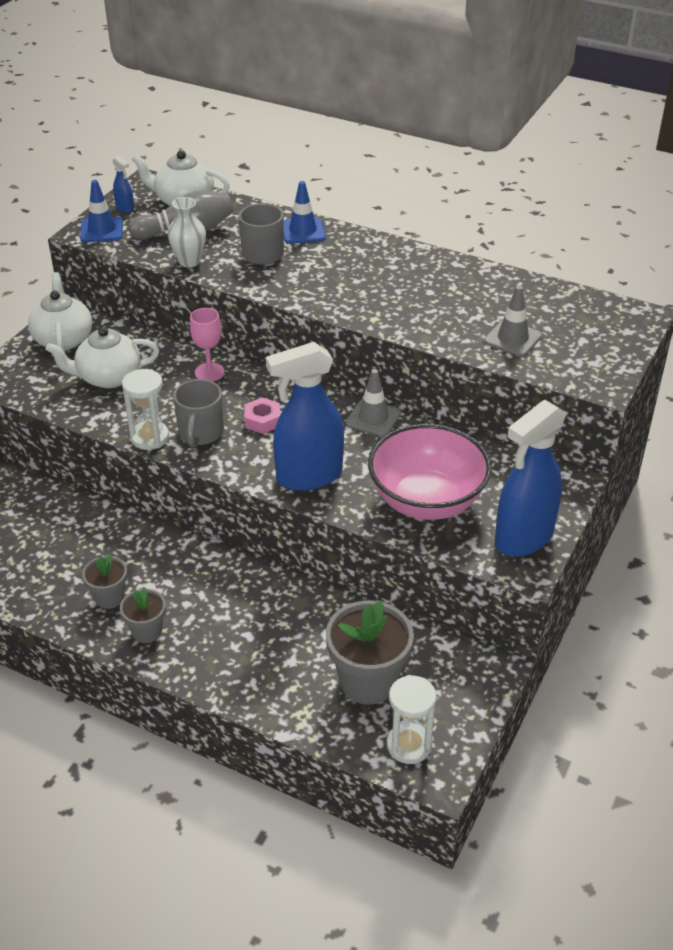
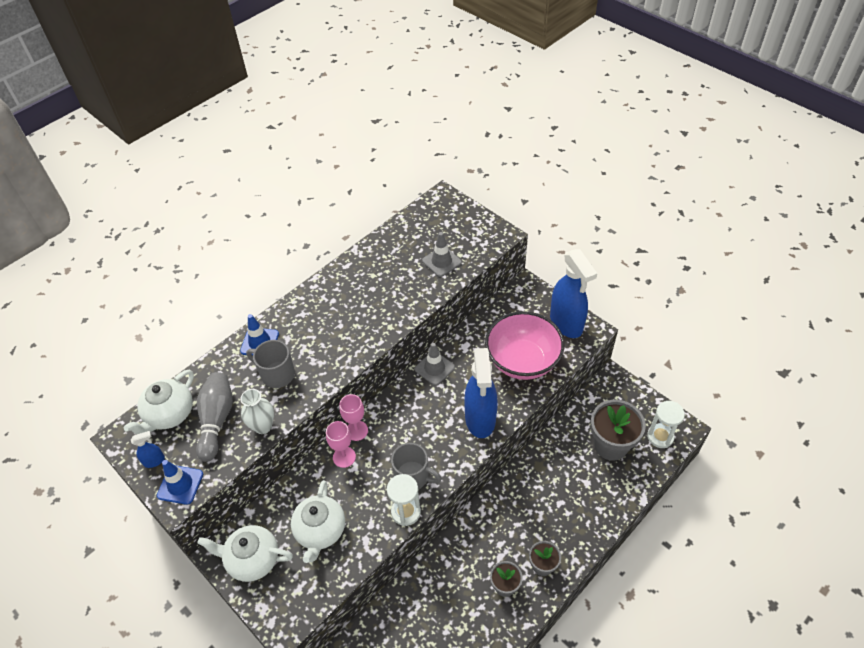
camera: 70 degrees left, 10 degrees up
pink nut [244,397,280,434] -> none
none -> pink goblet [339,394,368,441]

